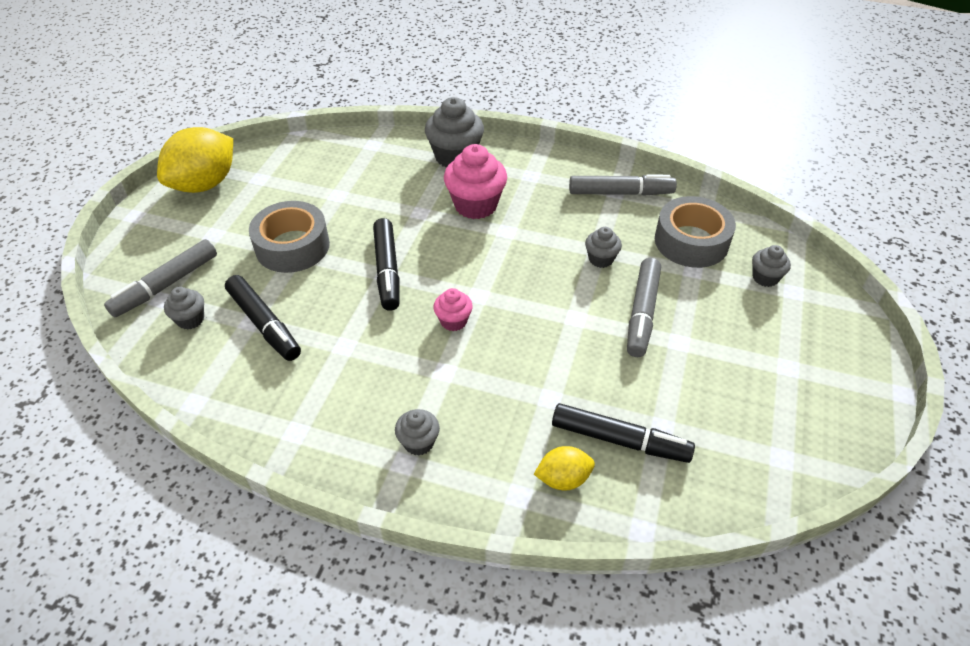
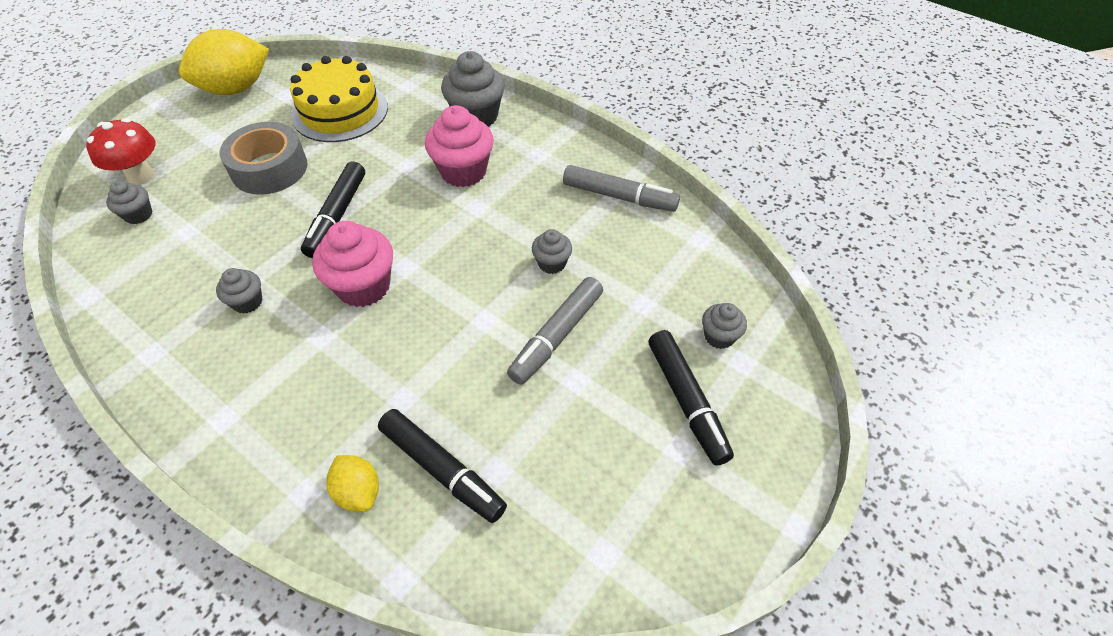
camera: 20 degrees right, 5 degrees up
grey marker [104,239,217,317] -> red mushroom [86,118,155,185]
black marker [225,275,301,361] -> black marker moved to [648,330,734,466]
grey cupcake [395,409,440,456] -> grey cupcake moved to [216,268,263,314]
pink cupcake [434,288,473,331] -> pink cupcake [312,221,393,307], size x1.85
yellow lemon [534,446,595,491] -> yellow lemon turned 45 degrees clockwise [326,455,379,512]
grey tape [655,196,736,268] -> none
none -> yellow cake [290,56,388,142]

